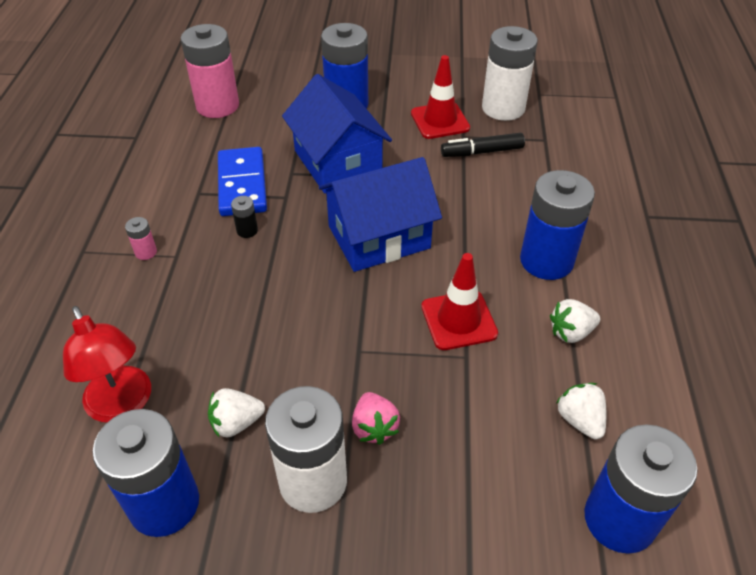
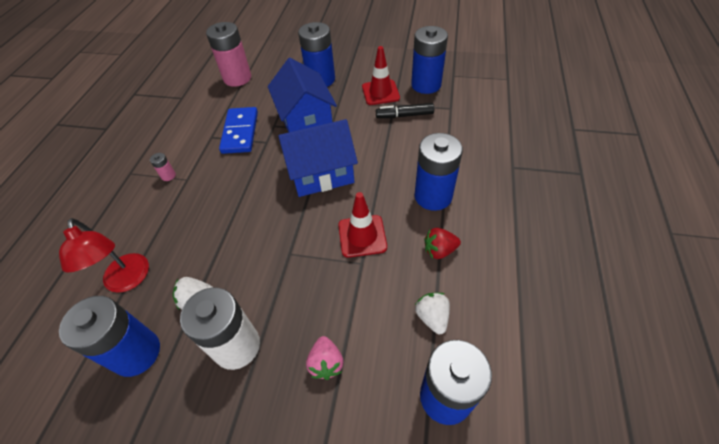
camera: 10 degrees right, 5 degrees up
black battery [231,196,258,238] -> none
pink strawberry [352,392,400,445] -> pink strawberry moved to [306,336,344,380]
white battery [482,26,538,121] -> blue battery [411,26,448,94]
white strawberry [550,299,600,343] -> red strawberry [424,228,461,259]

